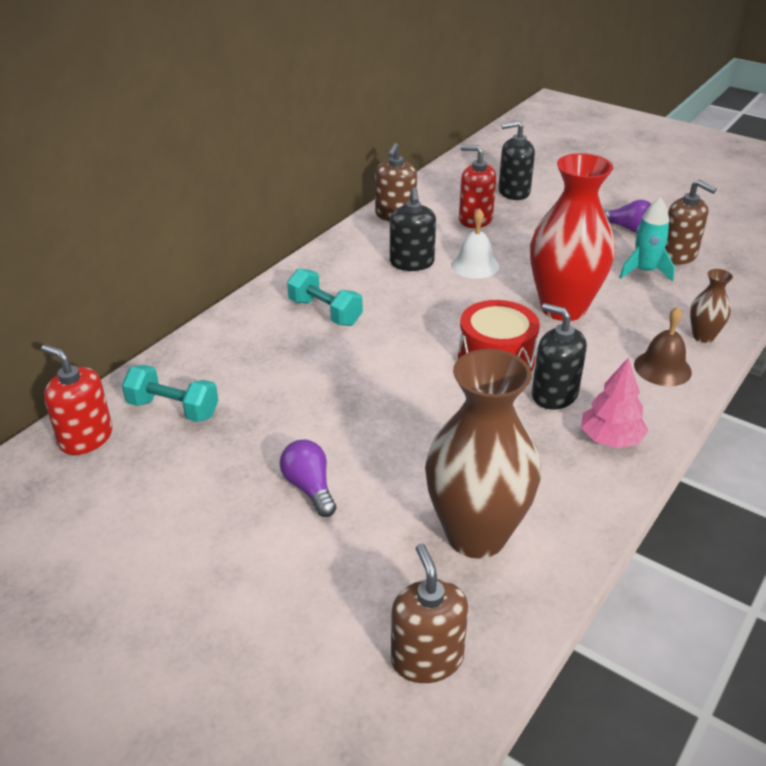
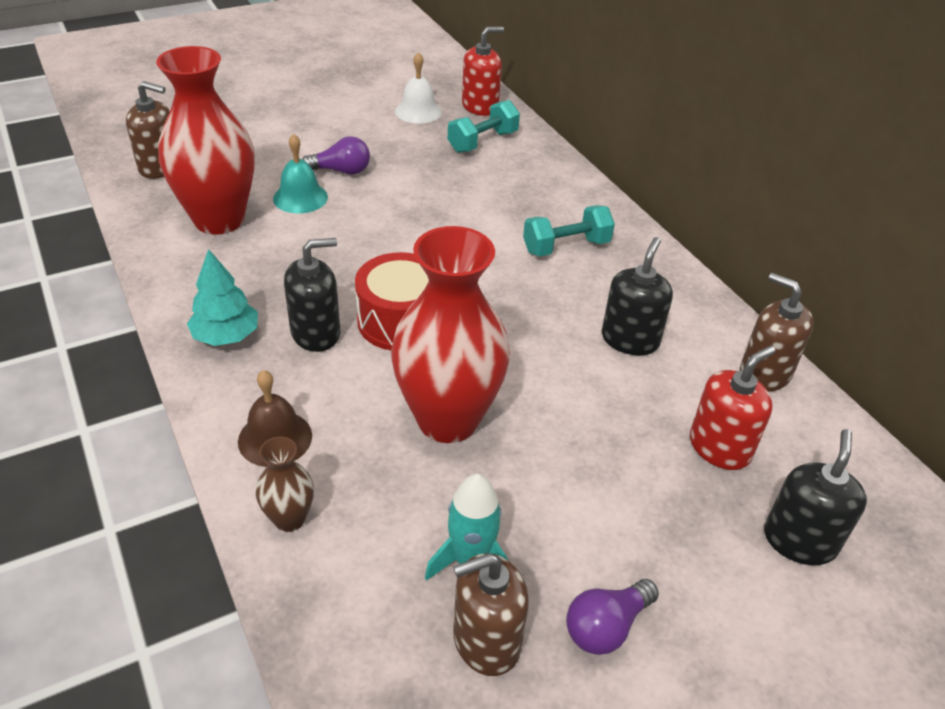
camera: 115 degrees right, 5 degrees up
black soap dispenser [390,187,436,271] -> black soap dispenser turned 90 degrees clockwise [602,237,673,355]
brown vase [425,349,541,559] -> red vase [156,46,255,235]
white bell [451,208,499,279] -> white bell moved to [395,52,442,123]
pink tree [581,357,648,448] -> turquoise tree [187,249,258,346]
none -> turquoise bell [273,134,328,213]

